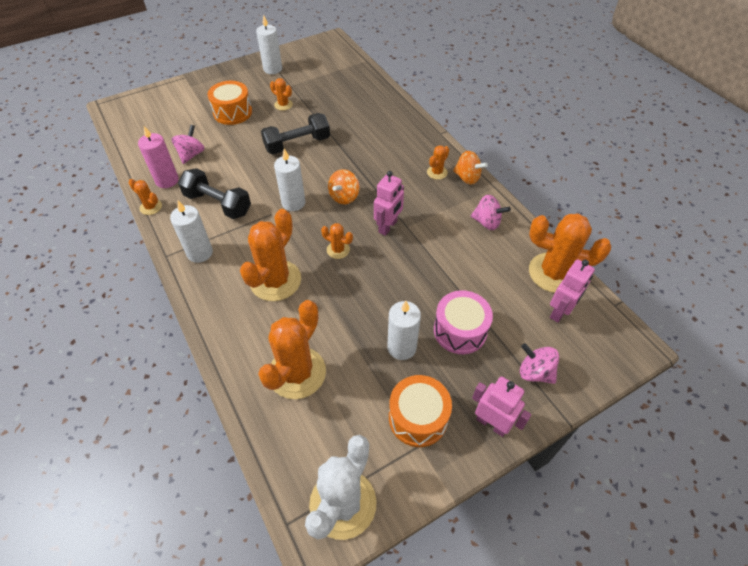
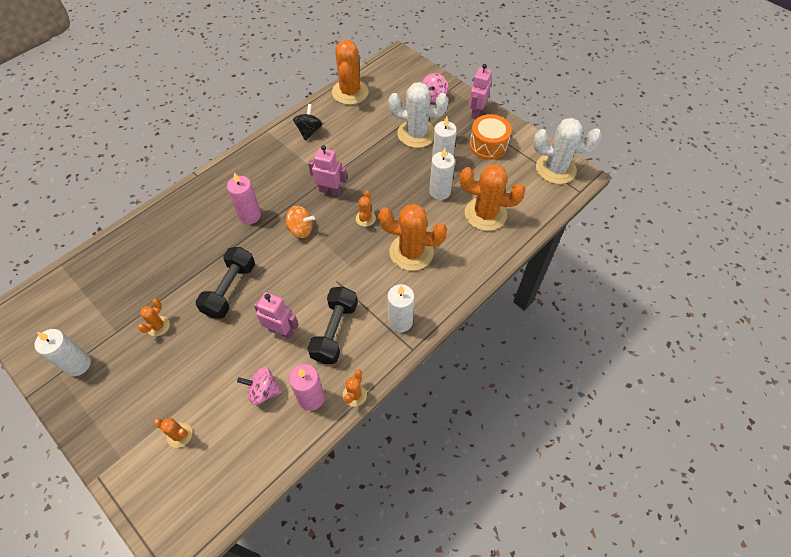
camera: 105 degrees left, 5 degrees up
orange drum [208,81,252,125] -> none
black dumbbell [261,113,330,154] -> black dumbbell turned 60 degrees clockwise [195,247,255,319]
white candle [274,149,306,211] -> white candle moved to [429,148,455,200]
orange cactus [427,145,449,180] -> orange cactus moved to [154,418,192,448]
pink drum [434,290,493,354] -> white cactus [389,82,449,148]
orange spinning top [453,151,488,185] -> none
pink spinning top [471,195,511,230] -> black spinning top [293,104,322,141]
pink robot [550,260,595,322] -> pink robot moved to [254,292,299,339]
none -> pink candle [227,172,261,224]

